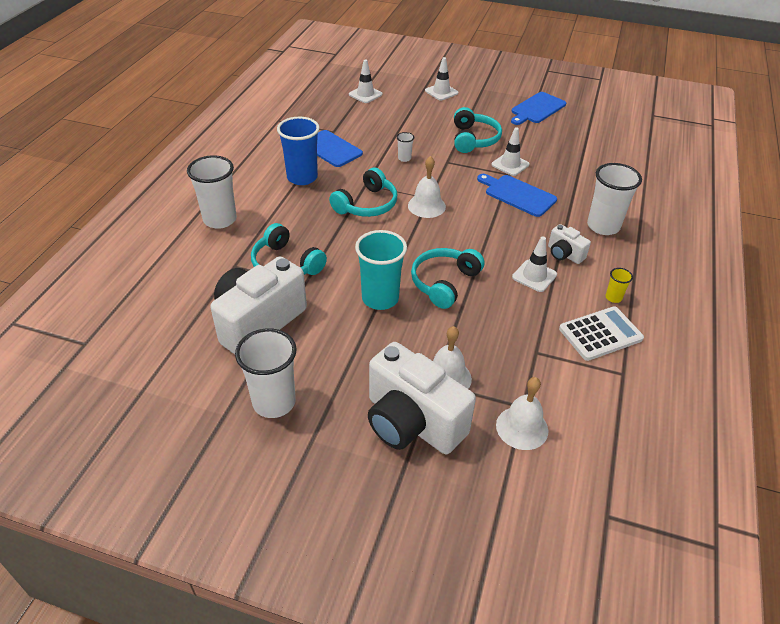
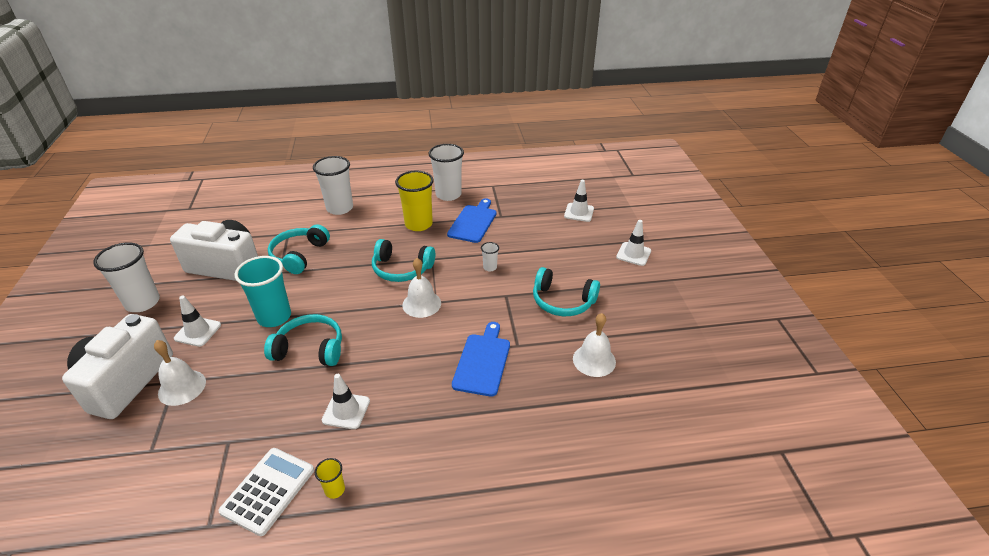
camera: 65 degrees right, 5 degrees down
blue cup [277,117,320,185] -> yellow cup [395,171,434,231]
turquoise headphones [454,107,502,153] -> turquoise headphones turned 45 degrees clockwise [533,267,600,316]
white traffic cone [491,127,530,176] -> white traffic cone moved to [174,295,221,347]
white bell [496,377,548,450] -> white bell moved to [573,313,616,377]
blue cutting board [511,92,566,125] -> none
white camera [548,224,591,264] -> none
white calculator [559,306,644,361] -> white calculator turned 105 degrees counterclockwise [218,448,314,536]
white cup [587,163,642,235] -> white cup moved to [428,144,464,201]

